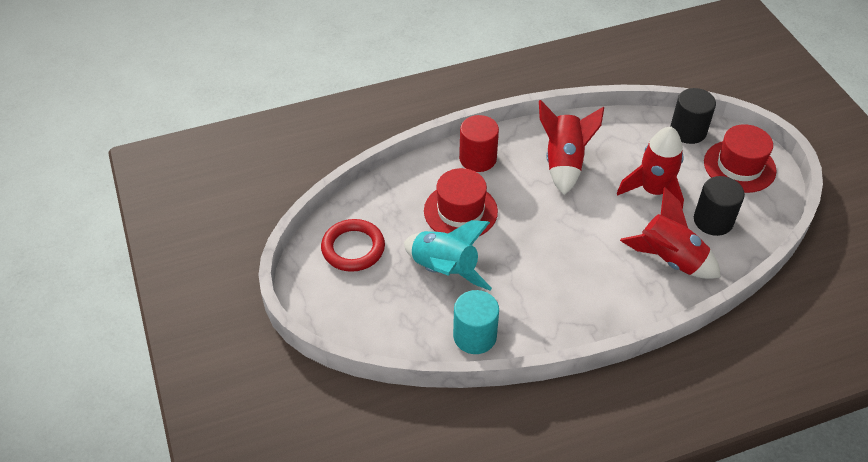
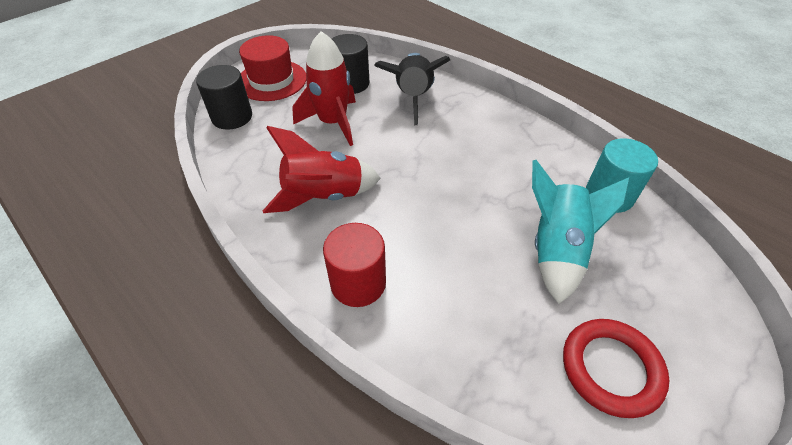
camera: 115 degrees left, 0 degrees up
red hat [424,168,498,236] -> none
red rocket [620,187,721,279] -> black rocket [374,53,450,125]

